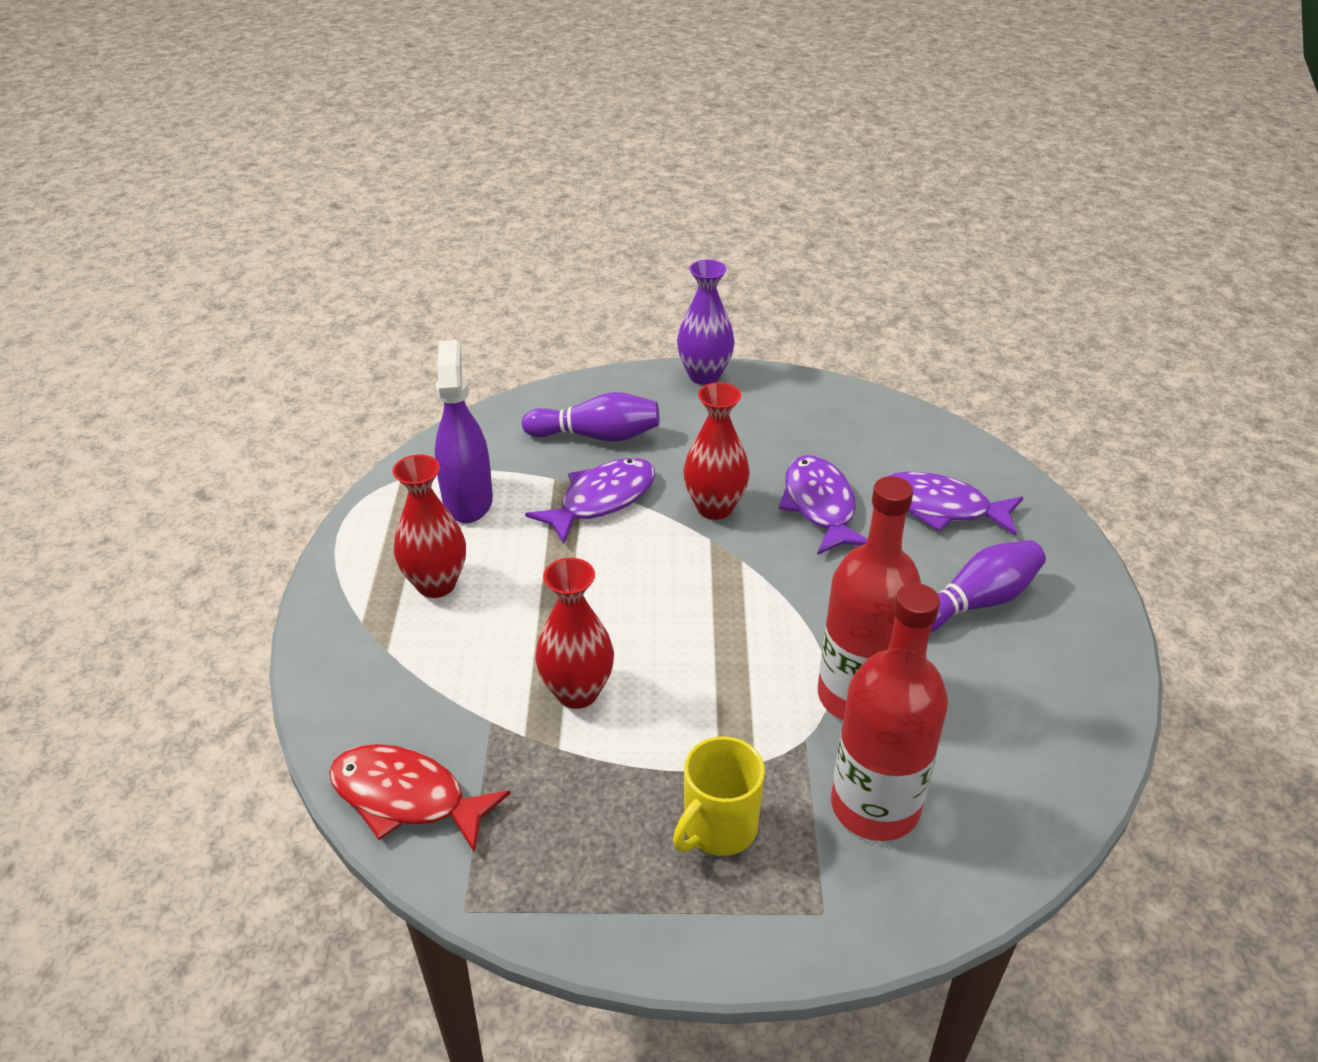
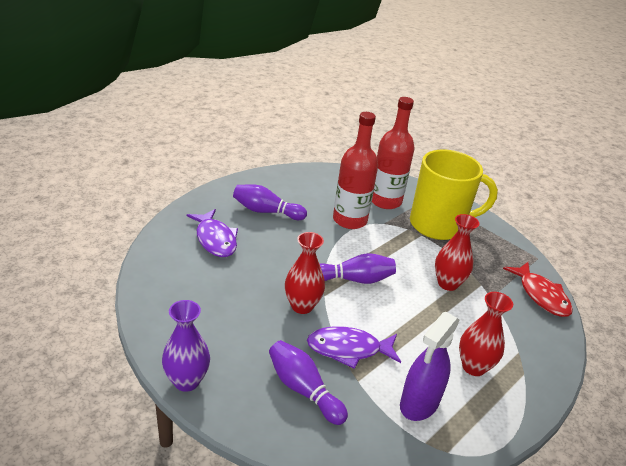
camera: 140 degrees left, 5 degrees down
yellow mug [673,736,765,856] -> yellow mug [410,150,498,240], size x1.94
purple fish [779,455,867,555] -> none
none -> purple bowling pin [320,253,396,284]

